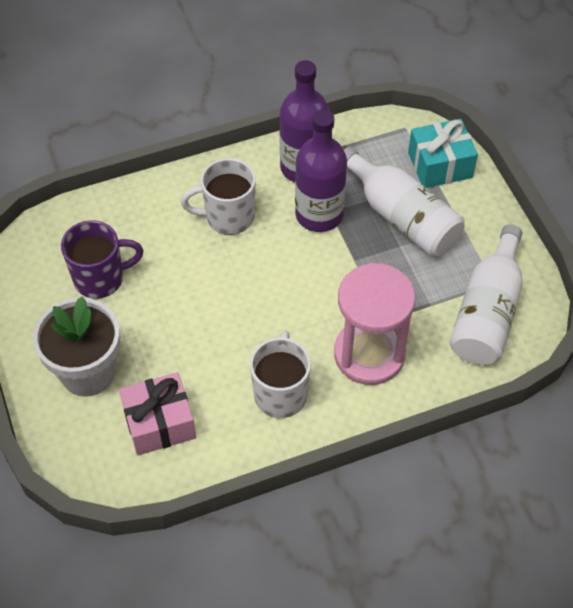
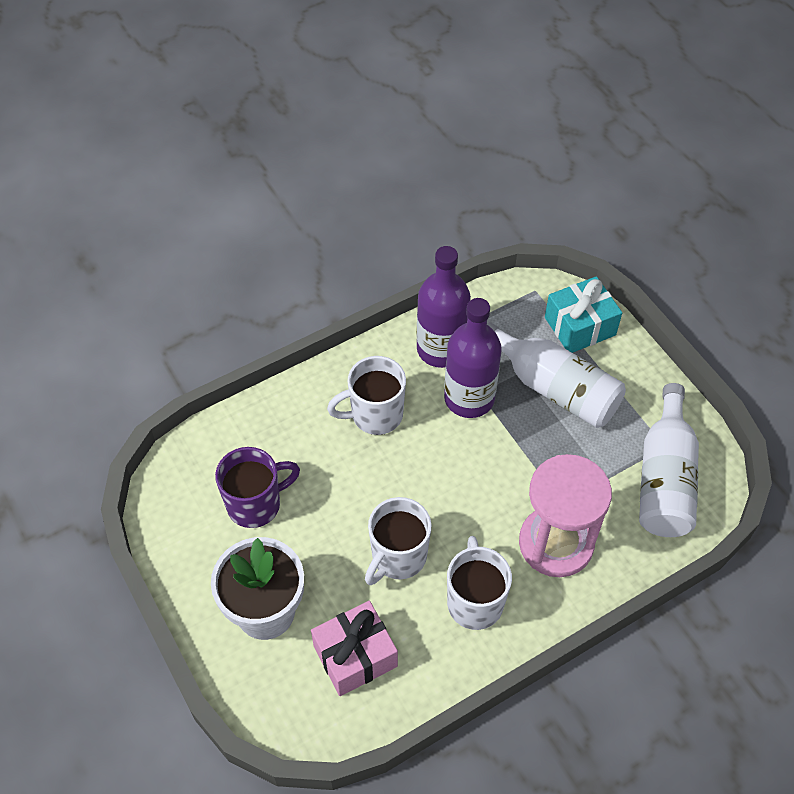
camera: 10 degrees left, 0 degrees up
none -> white mug [365,497,431,585]

